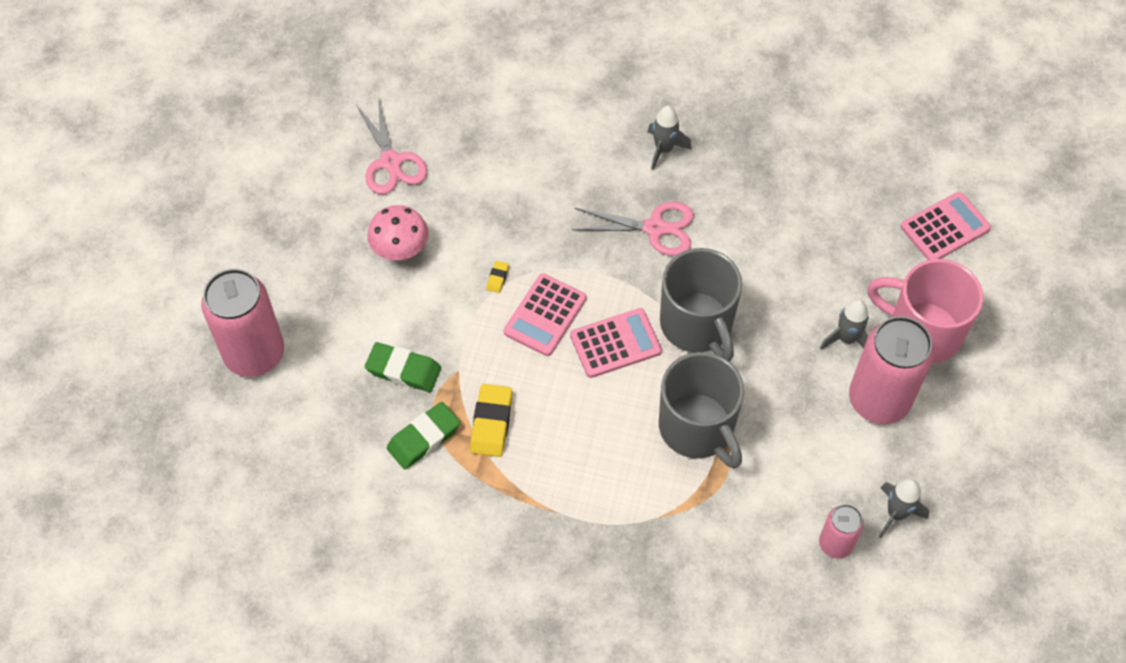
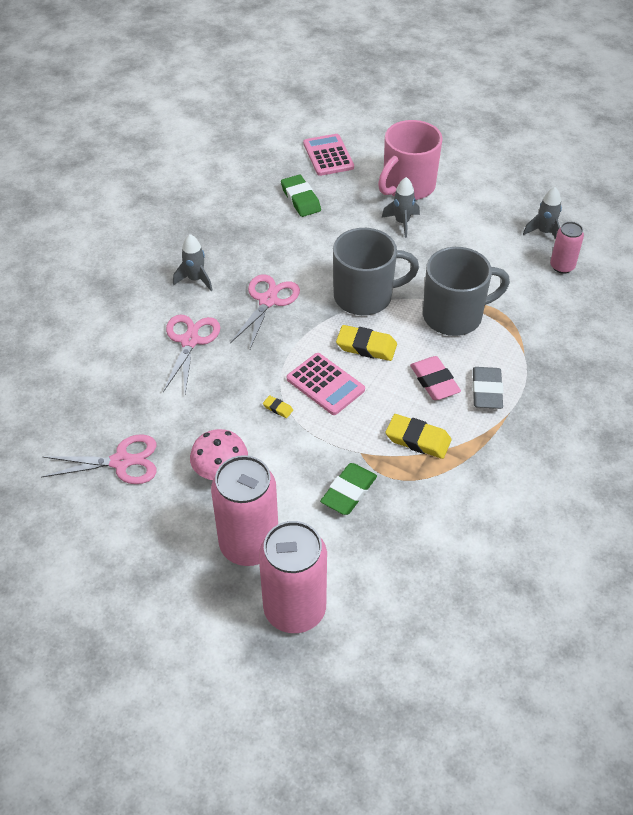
camera: 75 degrees left, 10 degrees down
green eraser [387,402,460,469] -> green eraser moved to [281,175,321,217]
pink calculator [570,308,662,378] -> yellow eraser [336,325,397,361]
pink can [849,316,934,424] -> pink can moved to [211,455,278,566]
none -> pink scissors [163,315,220,394]
none -> pink eraser [410,356,461,400]
none -> grey eraser [472,367,504,409]

